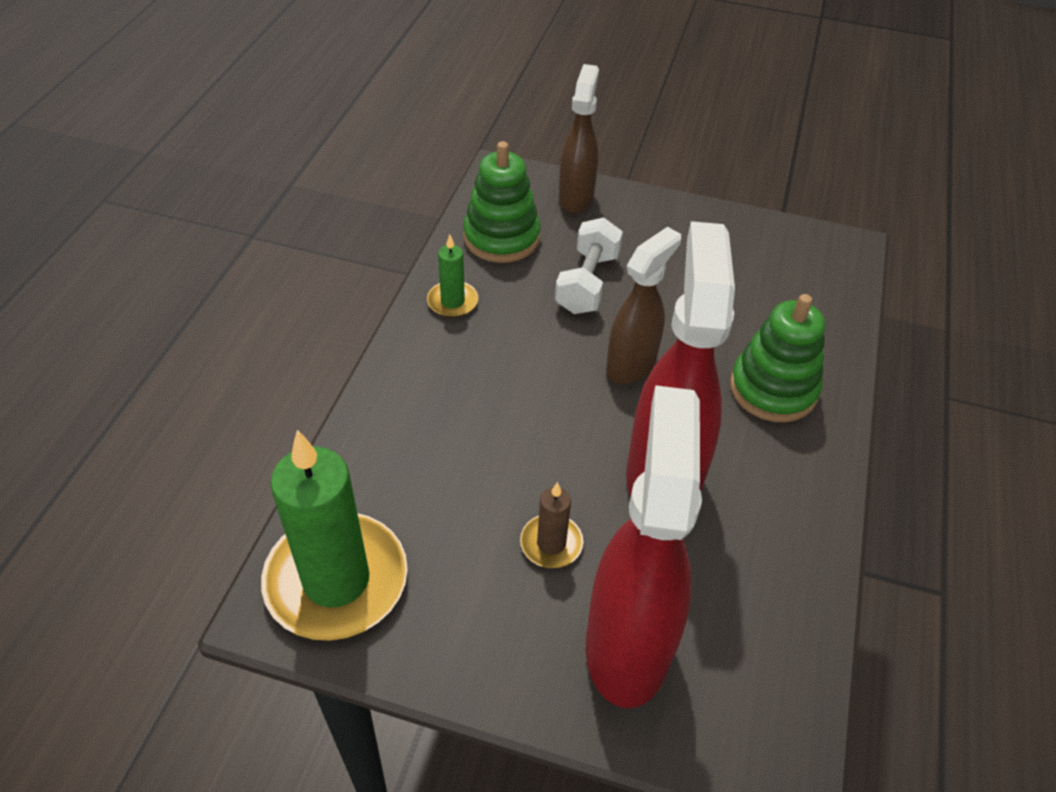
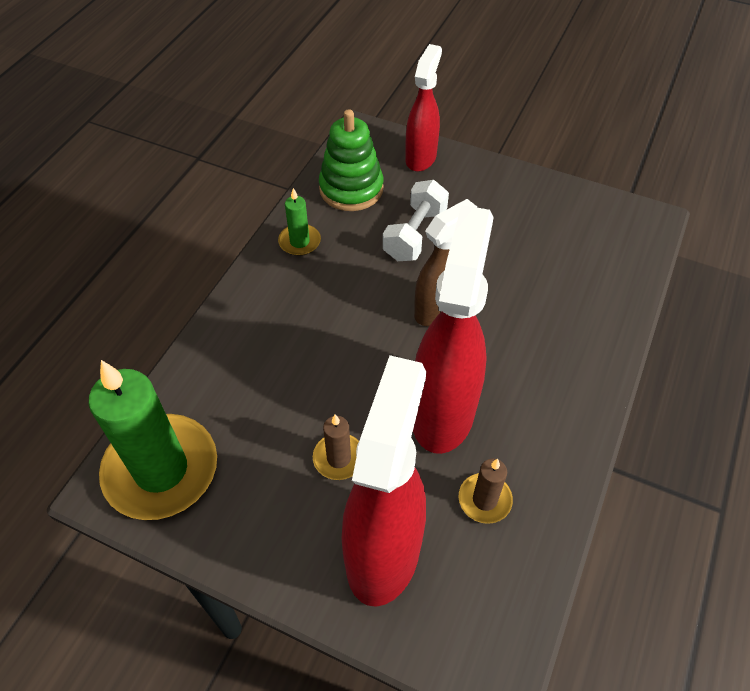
camera: 10 degrees right, 5 degrees up
brown spray bottle [559,64,599,213] -> red spray bottle [405,44,442,172]
green stacking toy [730,294,825,422] -> none
none -> brown candle [459,459,513,524]

